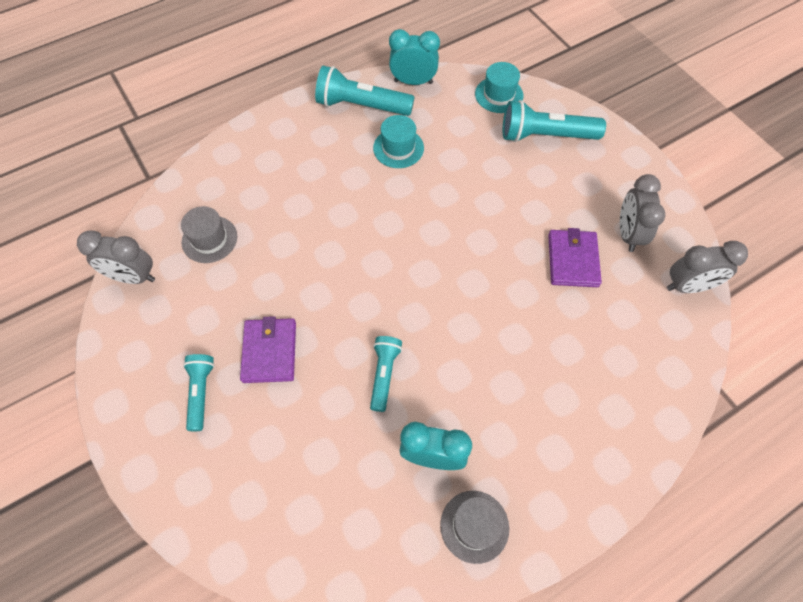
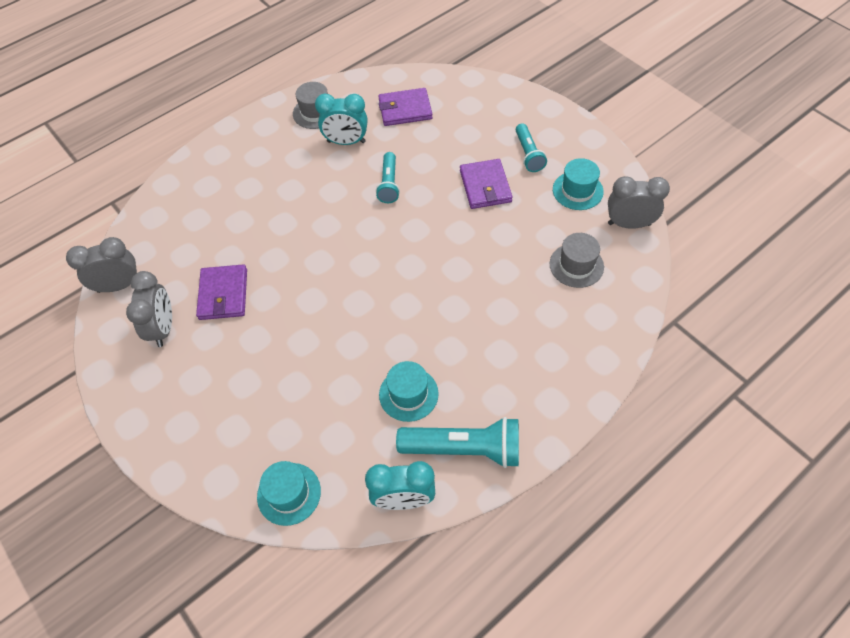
camera: 175 degrees right, 5 degrees down
turquoise flashlight [503,100,606,142] -> none
none -> purple wallet [378,88,433,126]
none -> turquoise hat [553,158,604,210]

